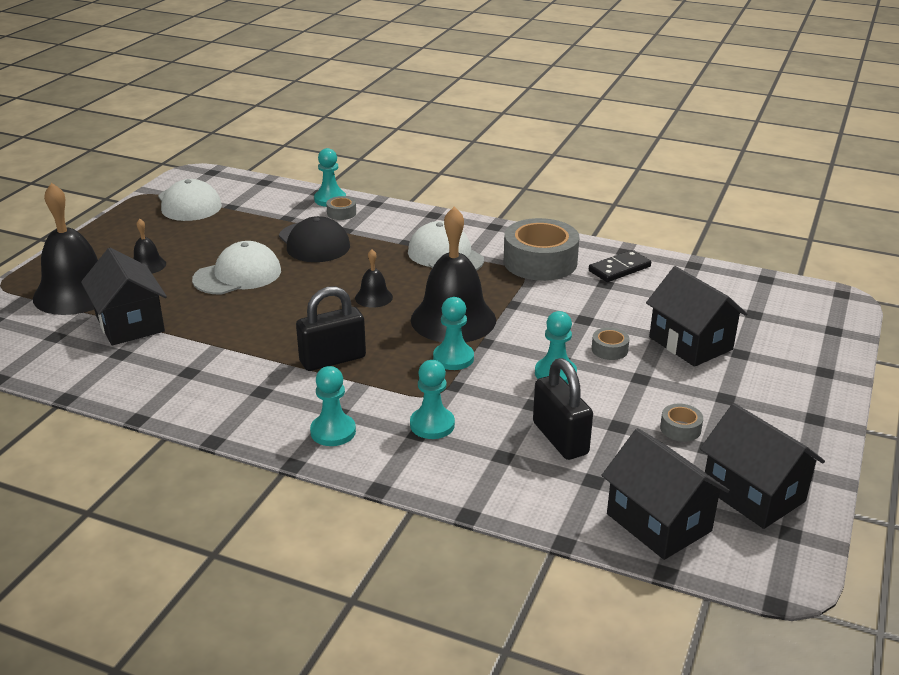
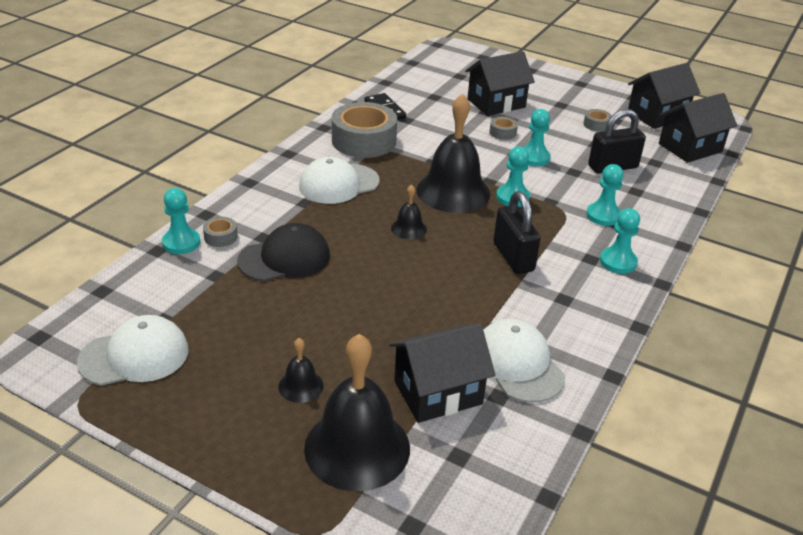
camera: 85 degrees left, 5 degrees up
white cap [192,241,281,295] -> white cap moved to [483,319,565,403]

